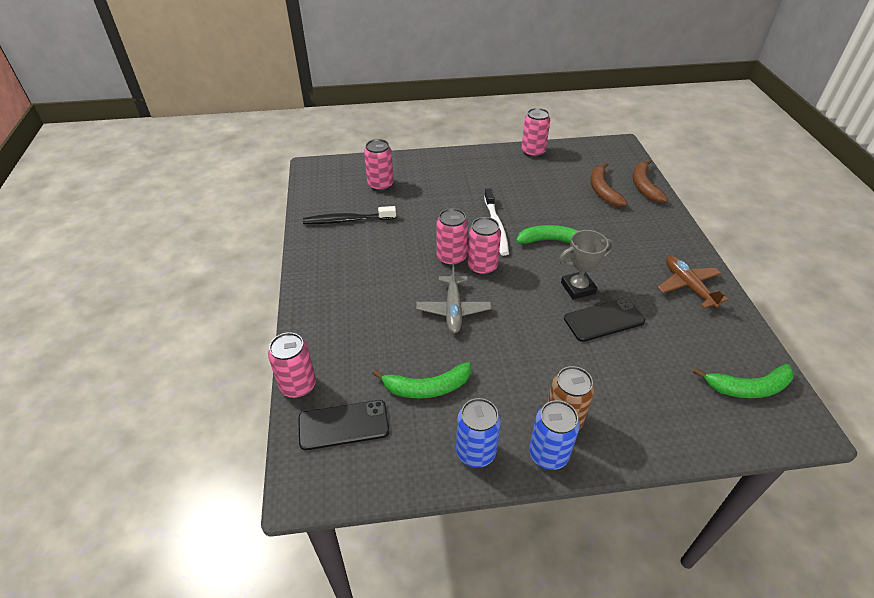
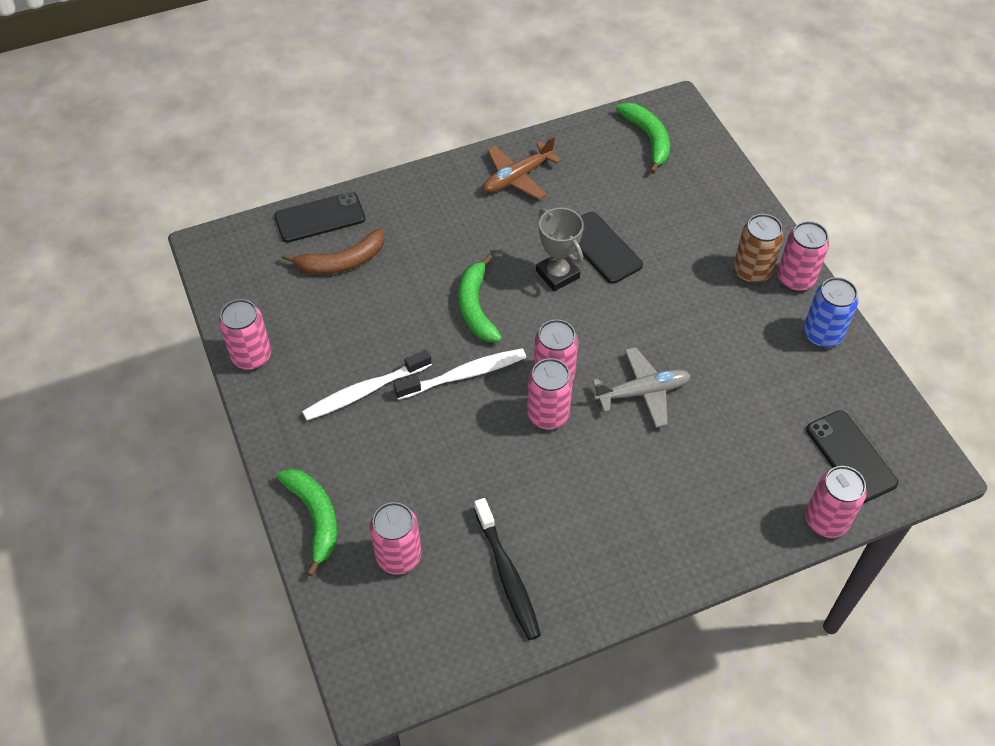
camera: 105 degrees left, 10 degrees up
green banana [372,362,471,399] -> green banana moved to [277,469,337,576]
blue can [529,400,580,470] -> pink can [777,221,829,291]
brown banana [633,159,668,203] -> black phone [274,192,365,243]
none -> white toothbrush [302,349,432,421]

